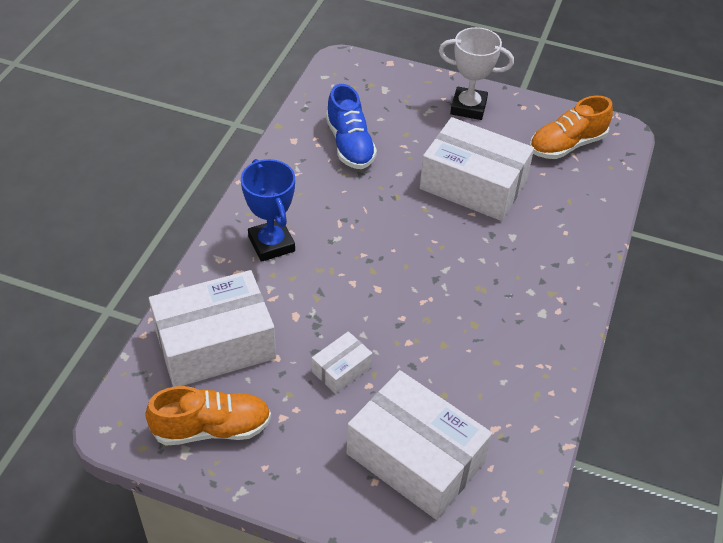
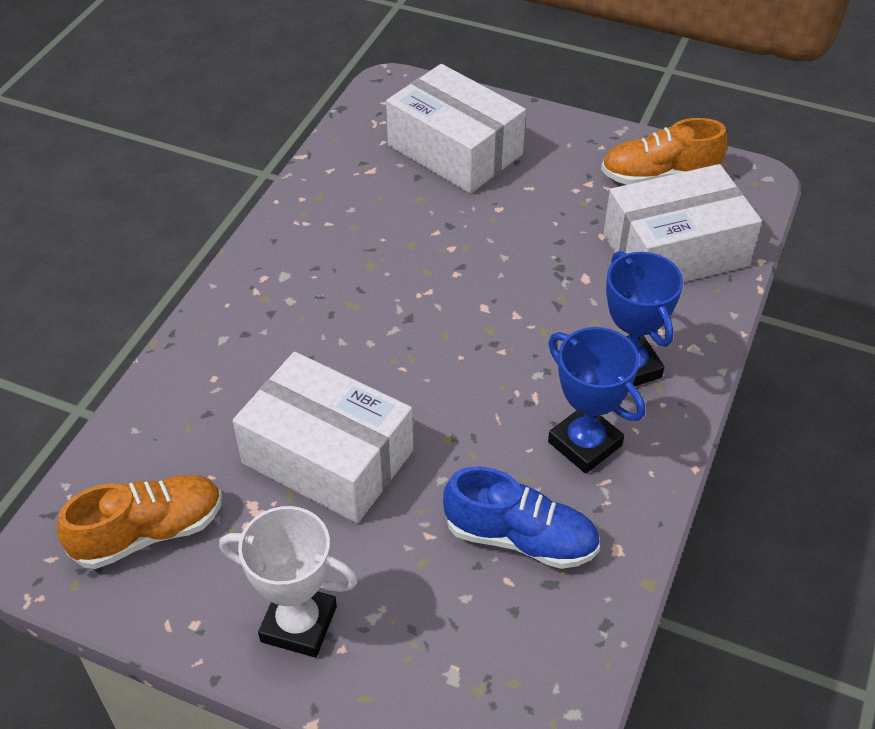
camera: 175 degrees left, 0 degrees up
white box [312,331,372,394] -> none
blue shoe [326,84,377,169] -> blue shoe turned 120 degrees clockwise [443,466,600,569]
none -> blue trophy [548,327,645,474]

